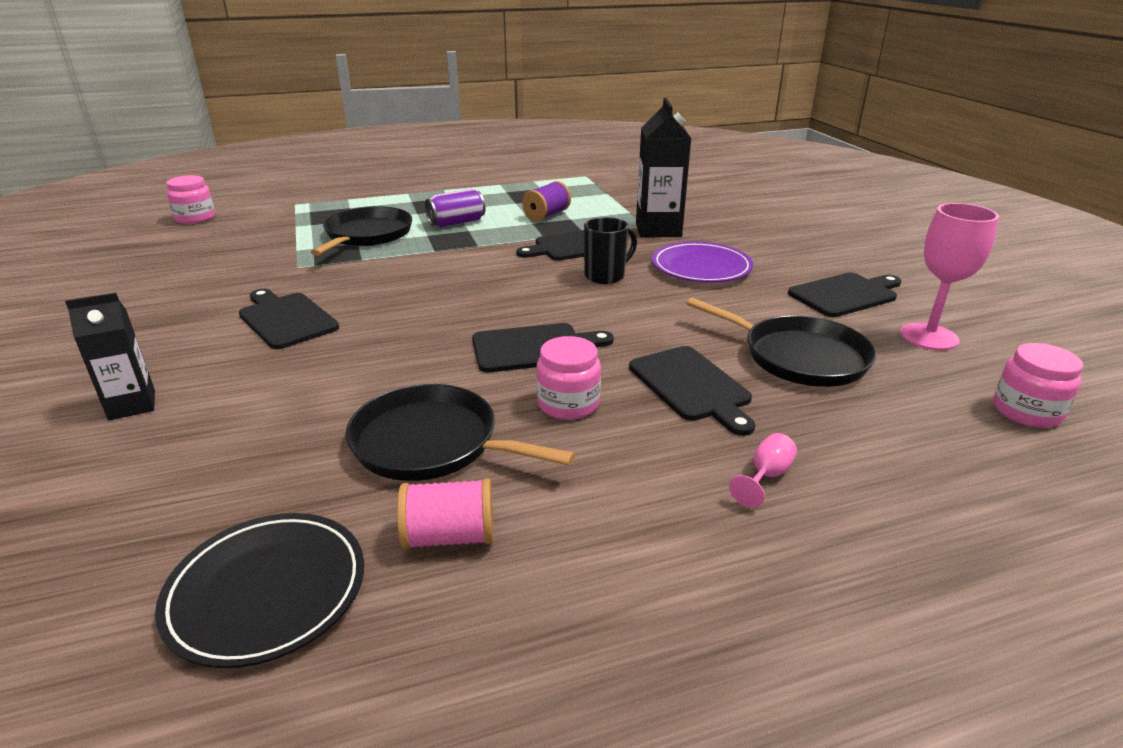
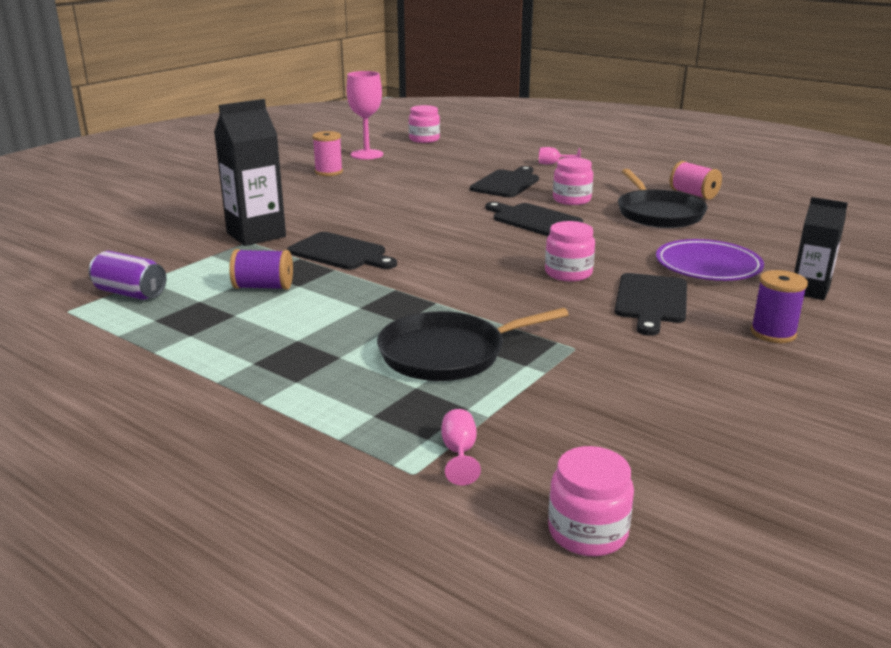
camera: 125 degrees left, 5 degrees down
black plate [155,513,364,668] -> none
purple can [425,189,486,227] -> purple can moved to [89,251,166,300]
black mug [584,217,637,284] -> none
purple plate [652,242,753,283] -> purple plate moved to [656,239,764,281]
black pan [686,298,876,387] -> none
black cutting board [788,273,901,317] -> pink spool [312,131,343,176]
none -> pink goblet [441,409,481,485]
none -> pink jar [545,221,595,281]
none -> purple spool [751,270,808,343]

